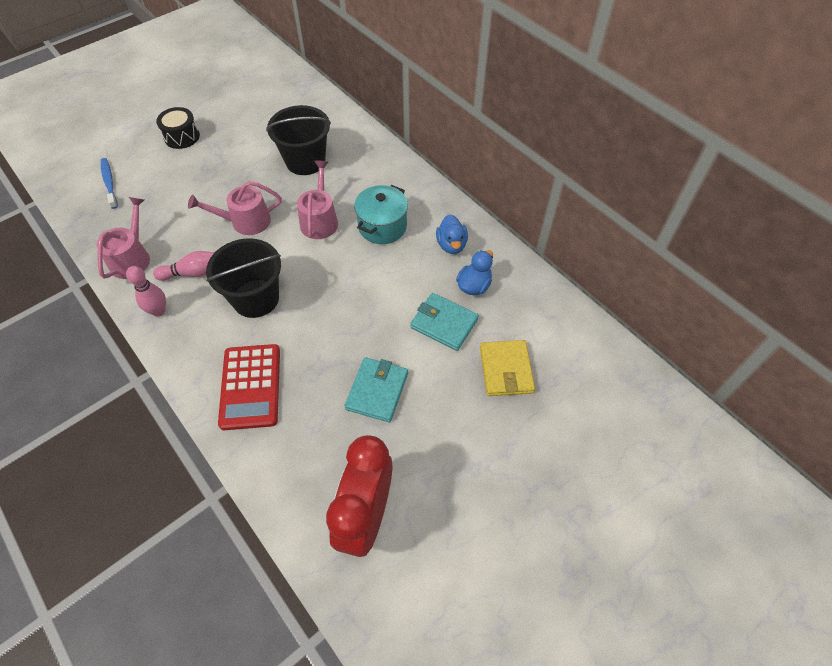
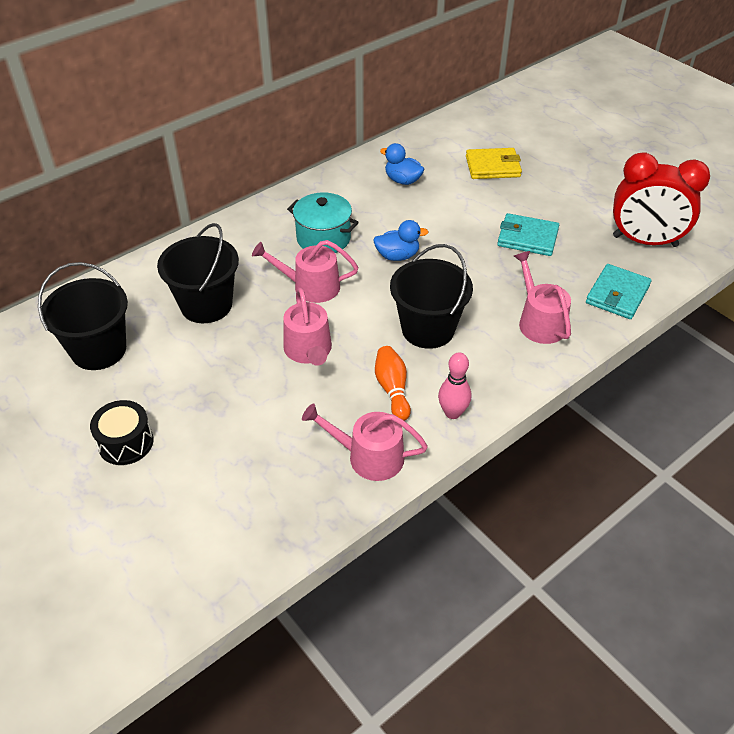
camera: 90 degrees left, 10 degrees down
blue toothbrush [101,158,118,209] -> none
pink bowling pin [153,251,215,281] -> orange bowling pin [375,346,411,421]
red calculator [218,344,280,430] -> pink watering can [514,251,571,344]
turquoise wallet [410,293,479,351] -> turquoise wallet moved to [586,264,651,319]
blue duck [436,214,468,254] -> blue duck moved to [373,220,429,261]
none -> black bucket [38,262,128,370]

